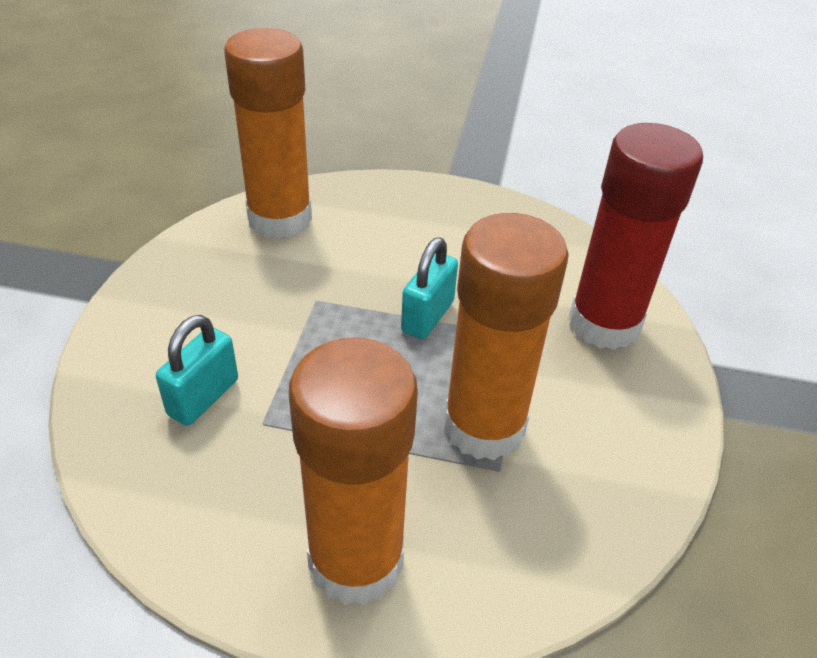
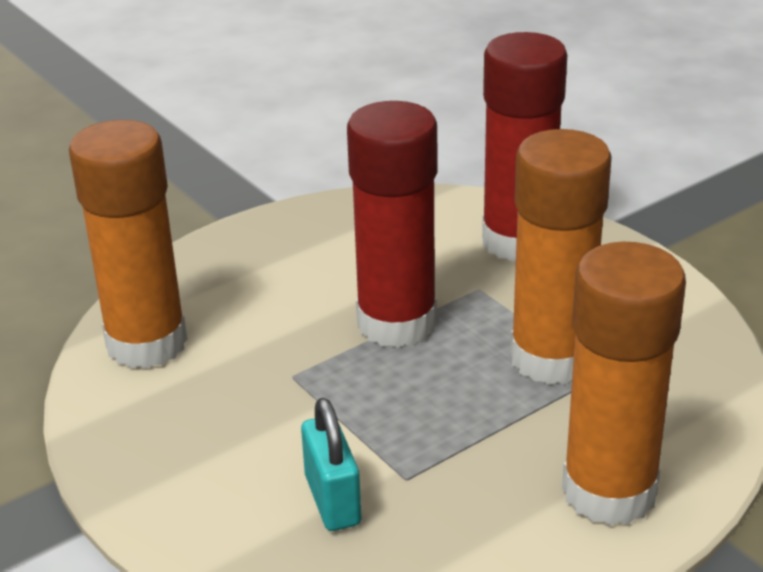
camera: 45 degrees left, 10 degrees down
turquoise padlock [401,238,458,339] -> red glue stick [347,101,437,348]

